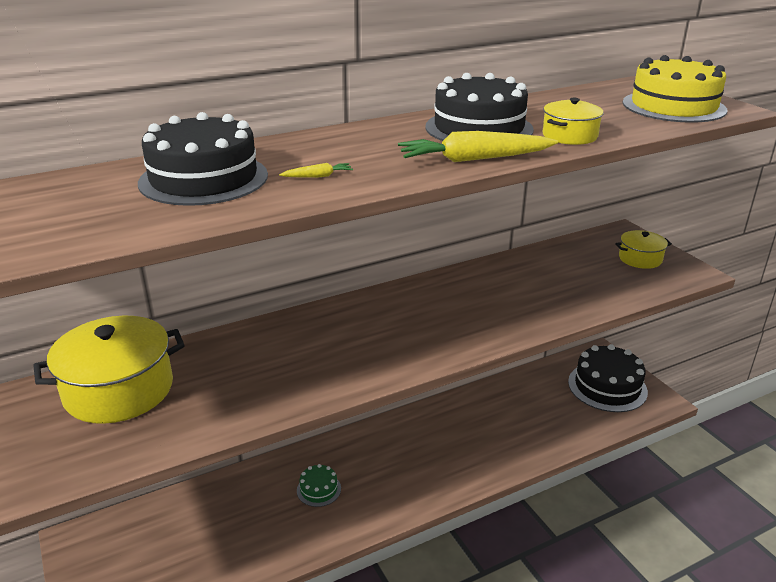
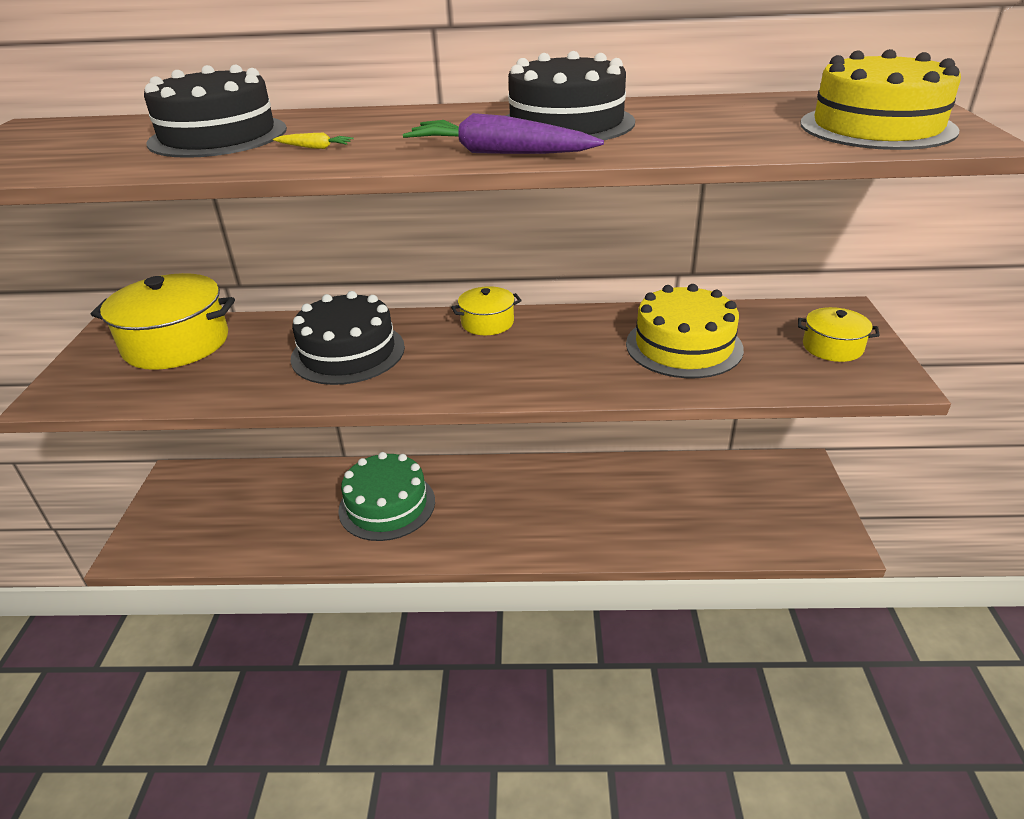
camera: 30 degrees right, 5 degrees up
green cake [297,464,341,507] -> green cake [338,452,435,541], size x2.06
yellow carrot [398,131,558,162] -> purple carrot [403,113,604,154]
yellow pot [542,98,604,145] -> yellow pot moved to [451,286,522,335]
black cake [568,344,648,412] -> black cake moved to [291,291,405,385]
none -> yellow cake [626,284,744,378]

